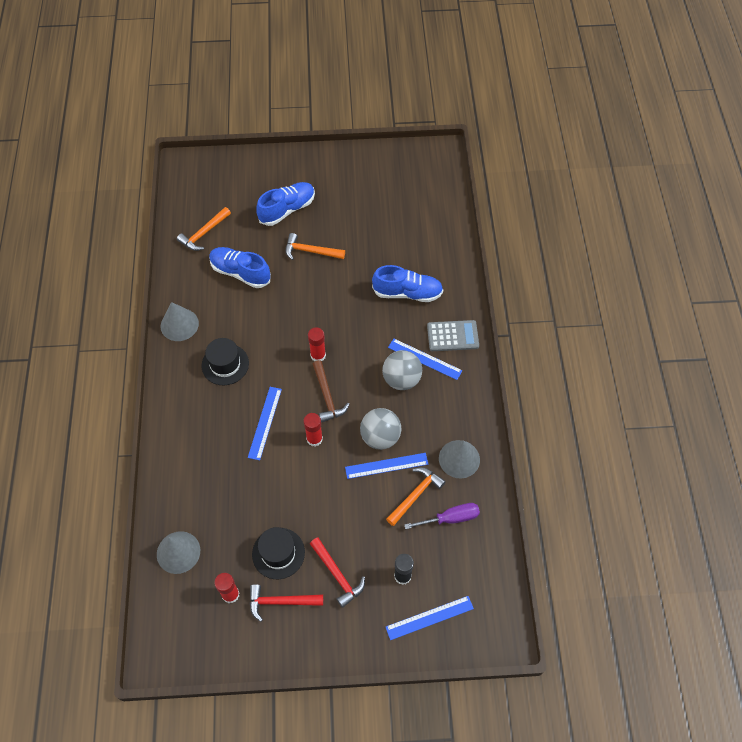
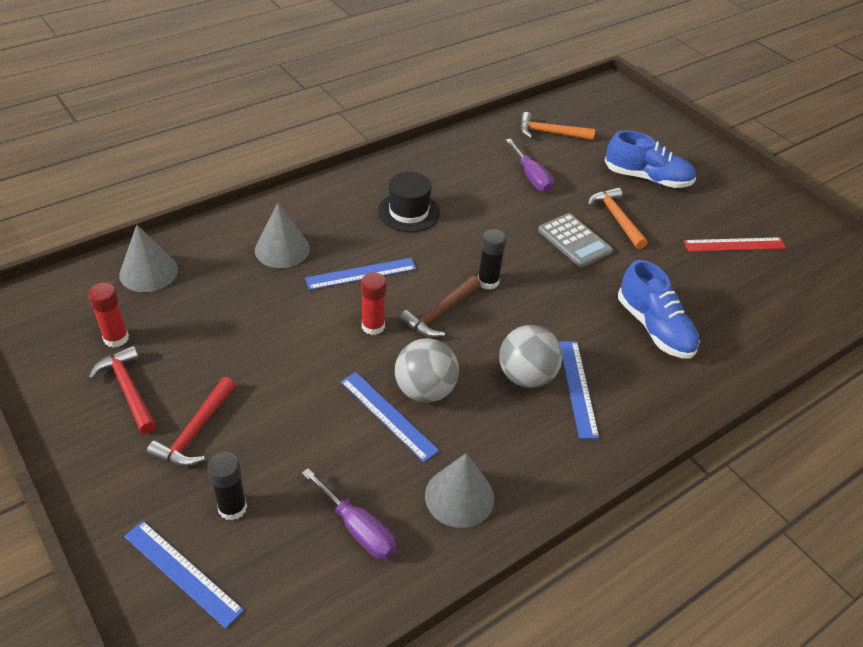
camera: 55 degrees right, 15 degrees down
grey cone [161,302,199,341] -> grey cone moved to [255,203,310,268]
blue shoe [209,247,271,288] -> purple screwdriver [506,139,554,192]
black hat [252,527,305,579] -> none
red glue stick [308,327,326,361] -> black glue stick [478,229,507,290]
orange hammer [386,467,446,526] -> none
grey calculator [427,320,479,351] -> grey calculator moved to [538,213,613,268]
none -> red ruler [683,237,787,252]

